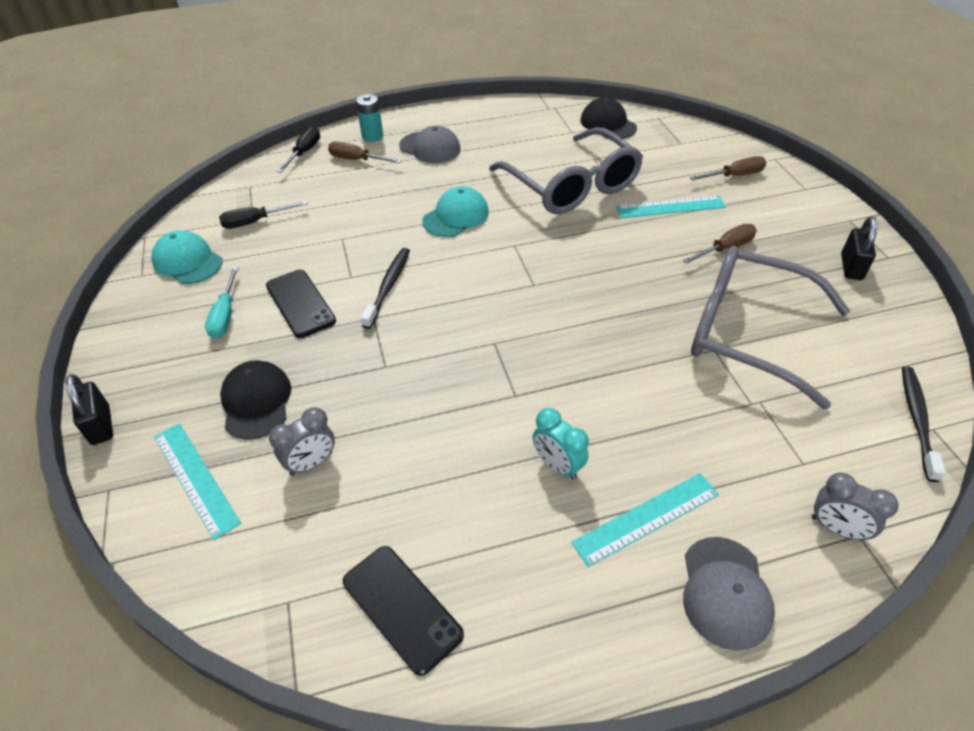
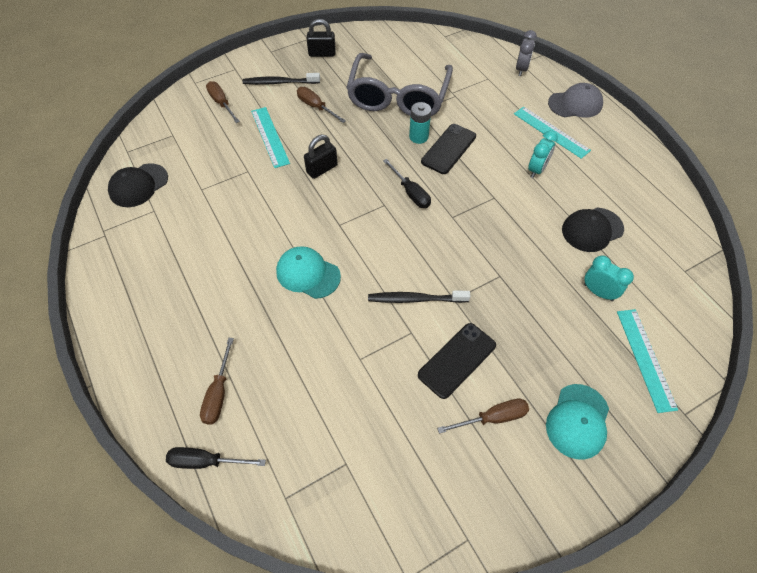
camera: 105 degrees left, 10 degrees up
black padlock [65,374,113,445] -> black padlock moved to [304,135,338,179]
turquoise cap [151,230,222,284] -> turquoise cap moved to [546,384,609,460]
turquoise ruler [154,423,241,540] -> turquoise ruler turned 45 degrees counterclockwise [617,309,678,413]
turquoise screwdriver [205,267,239,339] -> brown screwdriver [437,398,529,434]
black screwdriver [219,201,308,229] -> black screwdriver moved to [383,159,431,208]
black cap [220,360,291,440] -> black cap moved to [562,207,624,252]
grey clock [269,407,335,476] -> turquoise clock [584,256,634,301]
black phone [343,546,464,676] -> black phone moved to [421,124,476,174]
turquoise battery [356,94,383,142] -> turquoise battery moved to [409,102,431,144]
grey cap [399,125,461,163] -> none
grey glasses [489,127,643,214] -> none
black toothbrush [902,366,946,482] -> black toothbrush moved to [243,73,320,85]

